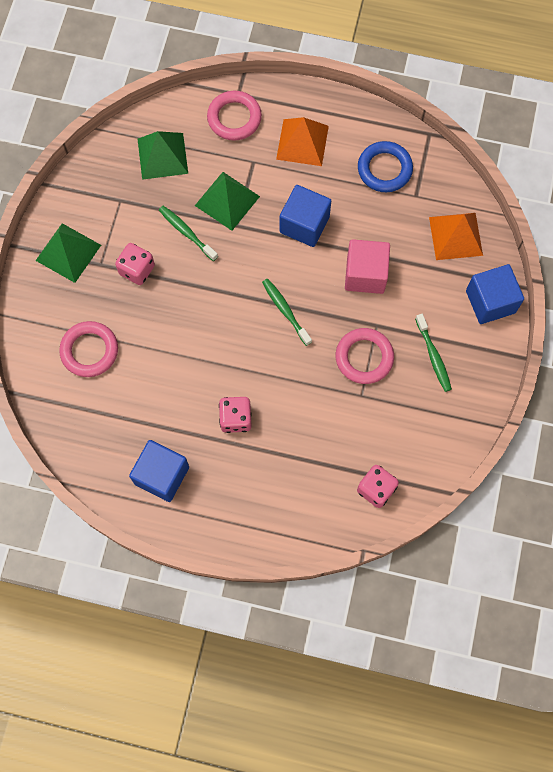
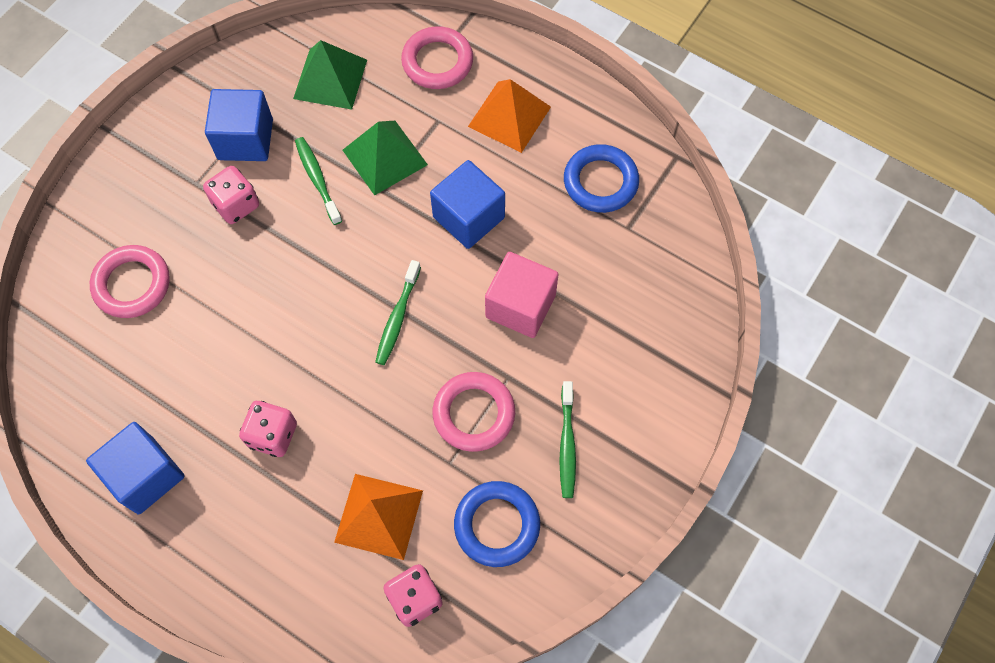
camera: 20 degrees right, 5 degrees down
green pyramid [35,223,101,283] -> none
green toothbrush [262,279,312,346] -> green toothbrush turned 150 degrees counterclockwise [375,260,421,365]
orange pyramid [429,213,483,260] -> orange pyramid moved to [334,474,423,560]
blue cube [466,264,524,324] -> blue cube moved to [205,89,273,161]
none -> blue ring [454,481,540,567]

